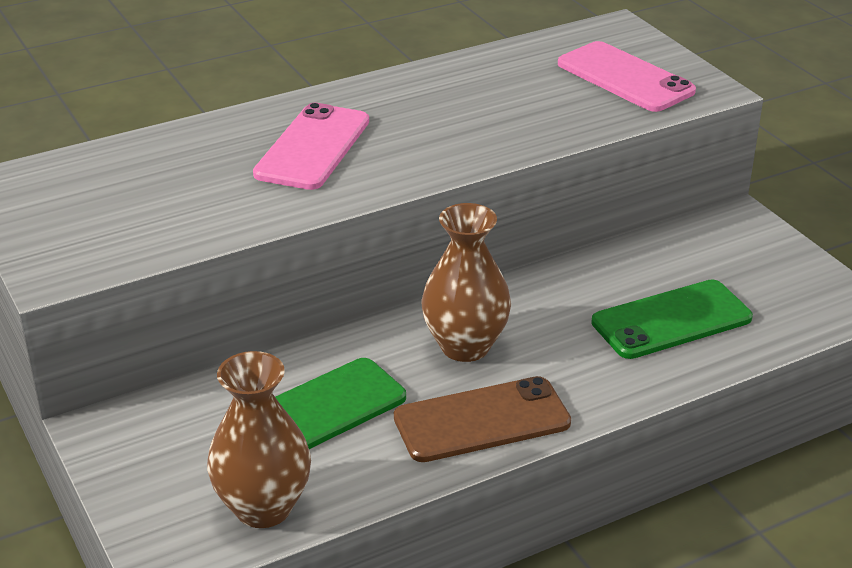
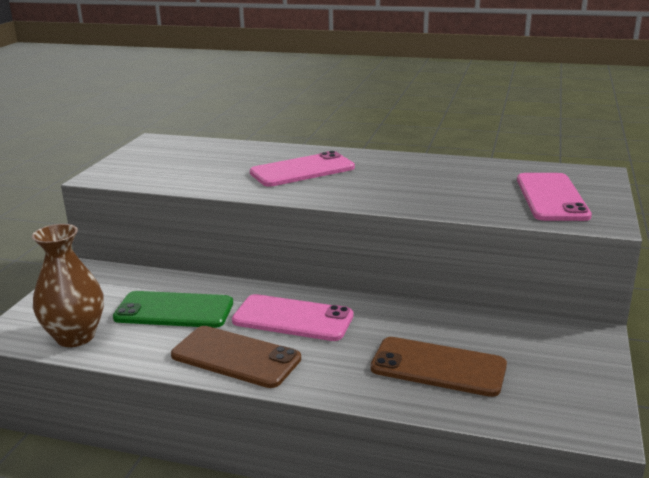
camera: 45 degrees right, 10 degrees down
brown vase [421,203,511,362] -> pink phone [232,294,354,341]
green phone [591,279,753,359] -> brown phone [370,337,507,397]

